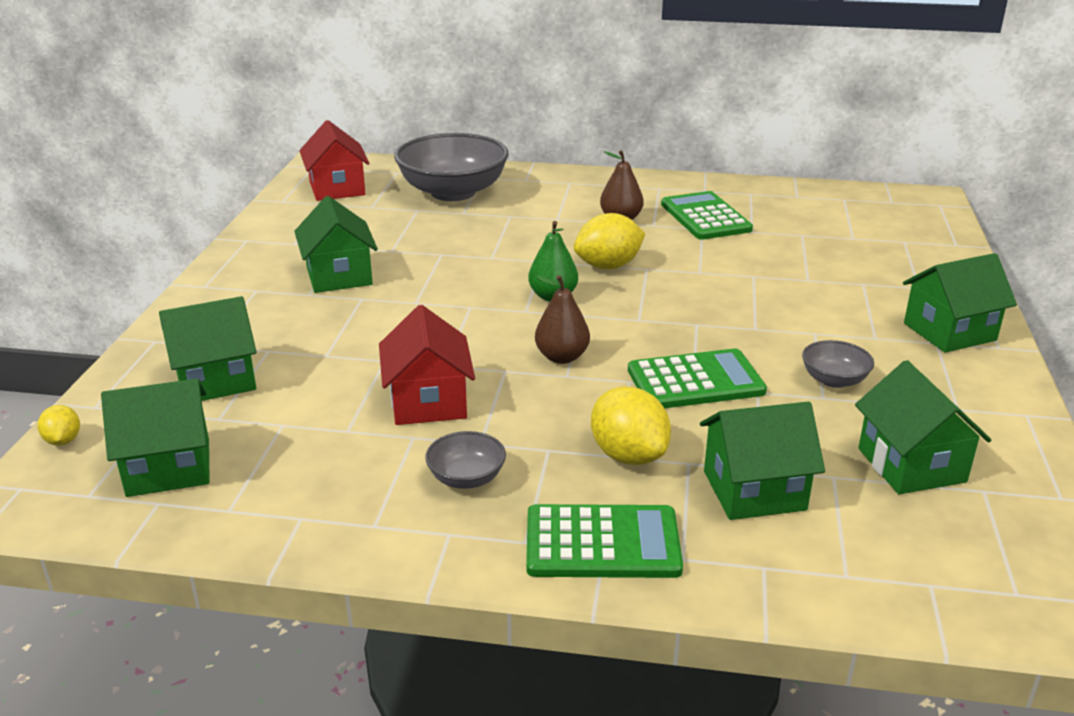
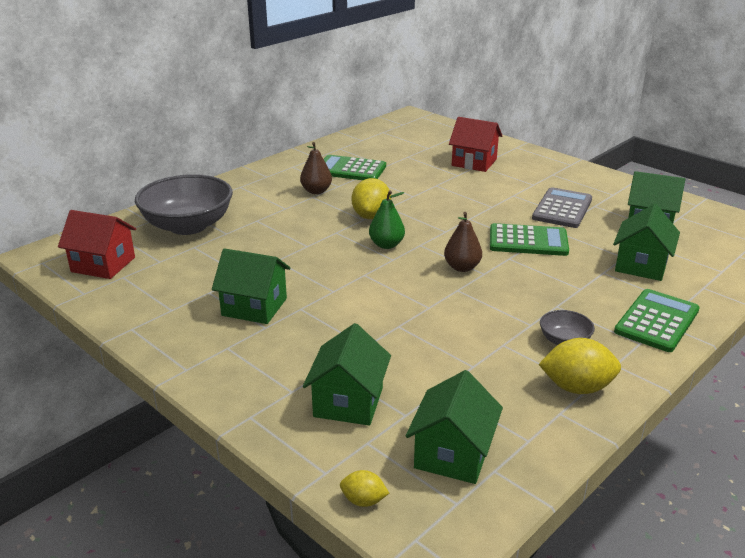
camera: 55 degrees left, 0 degrees up
red house [379,305,475,425] -> red house moved to [449,117,502,172]
yellow lemon [591,386,671,465] -> yellow lemon moved to [538,338,621,394]
green calculator [628,348,767,408] -> green calculator turned 75 degrees clockwise [490,223,569,256]
grey bowl [802,340,874,388] -> grey calculator [532,187,592,228]
green house [903,253,1017,353] -> none

